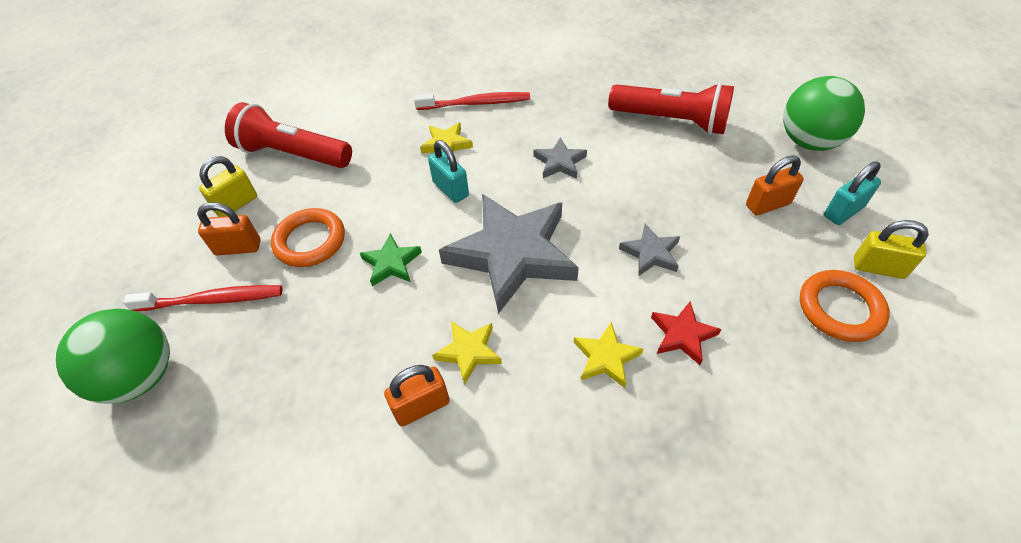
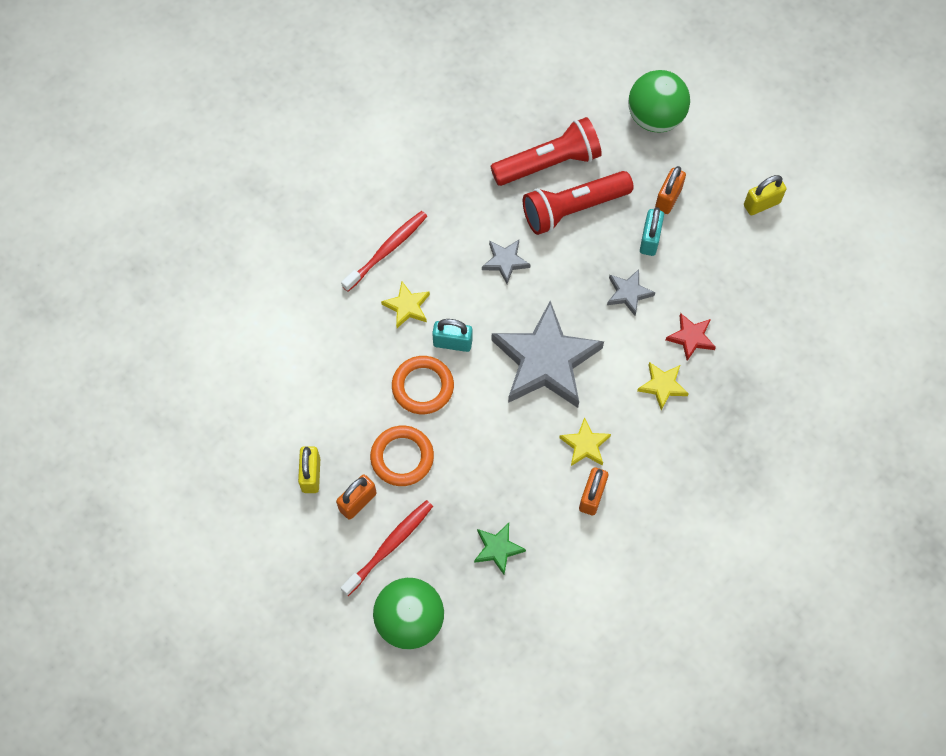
camera: 45 degrees left, 15 degrees up
red flashlight [225,102,352,168] -> red flashlight moved to [523,171,634,235]
green star [360,233,422,286] -> green star moved to [474,523,526,575]
orange ring [800,270,890,342] -> orange ring moved to [392,356,454,414]
turquoise padlock [824,161,881,225] -> turquoise padlock moved to [640,207,664,256]

